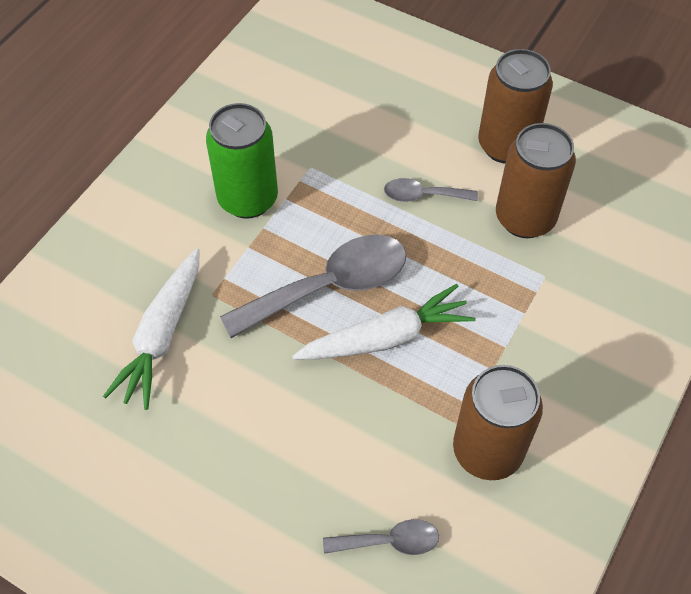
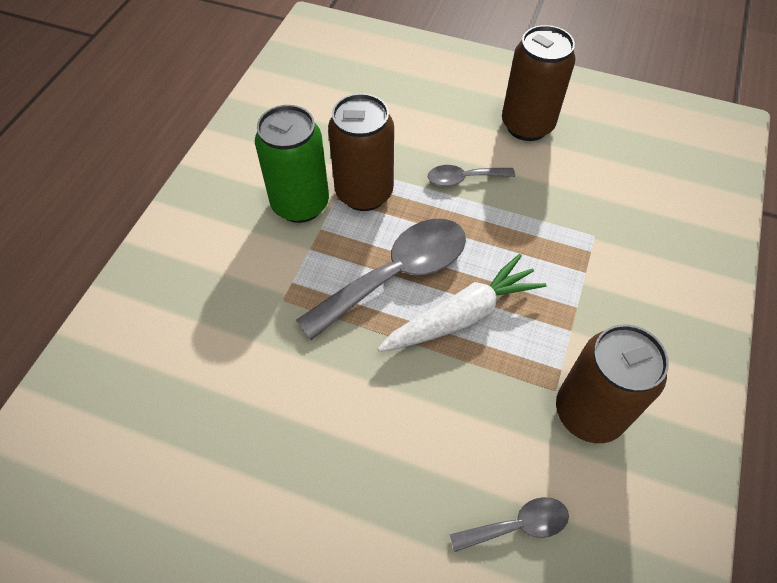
camera: 10 degrees left, 0 degrees up
white carrot [103,249,200,410] -> none
brown can [496,123,576,238] -> brown can moved to [328,93,394,211]

